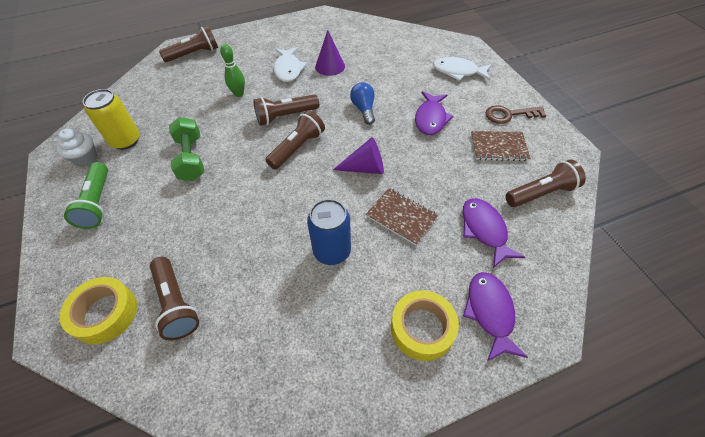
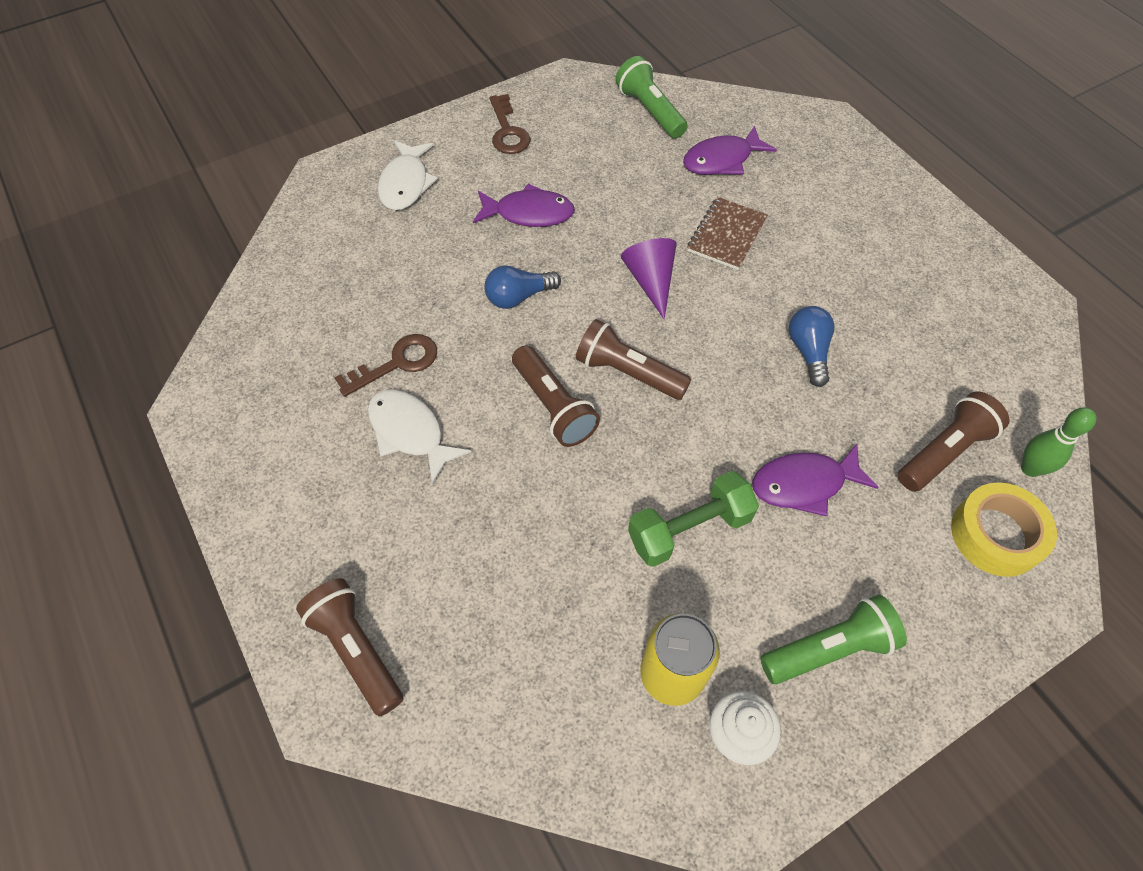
camera: 100 degrees left, 5 degrees up
green bowling pin [220,44,245,97] -> green bowling pin moved to [1021,407,1096,477]
white fish [274,47,307,82] -> white fish turned 120 degrees counterclockwise [368,389,471,484]
blue can [307,199,351,265] -> none
purple cone [315,30,345,76] -> brown key [334,334,437,397]
yellow tape [391,290,459,361] -> none
purple fish [463,272,528,361] -> purple fish moved to [752,444,879,517]
brown notebook [471,131,530,161] -> none
brown flashlight [506,160,586,207] -> green flashlight [615,56,688,138]
none -> blue light bulb [789,306,834,387]

